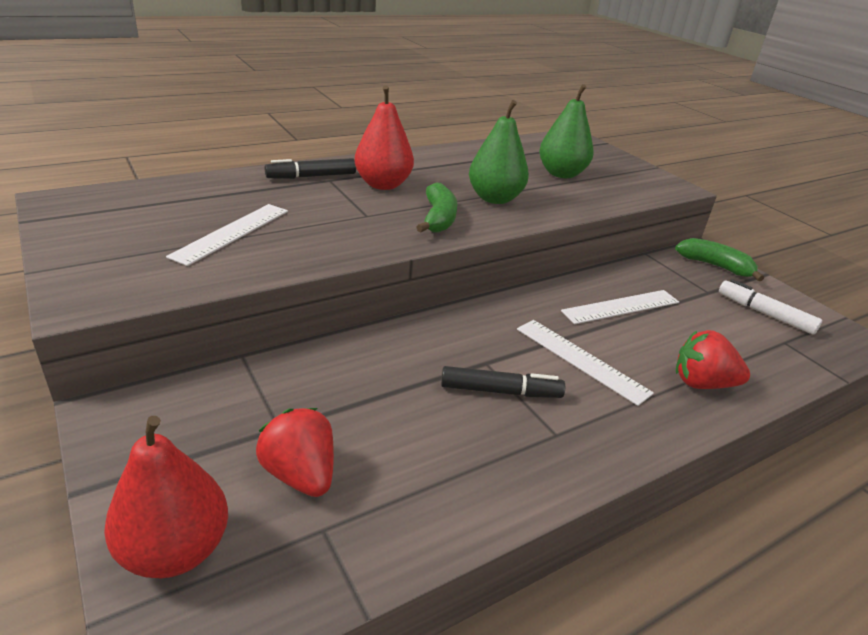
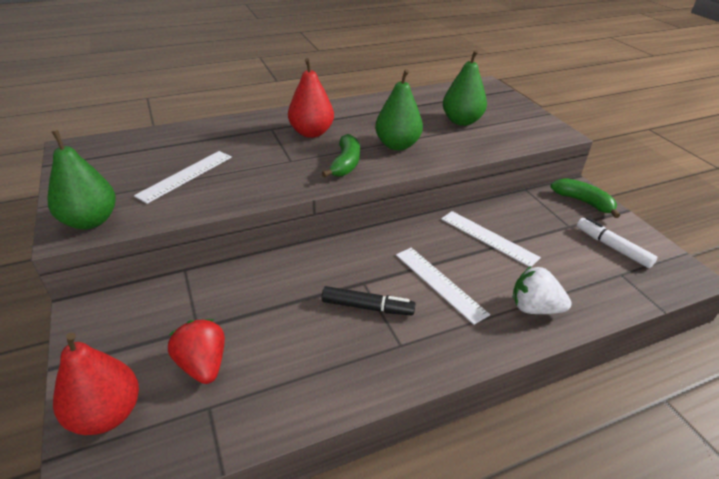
camera: 10 degrees right, 5 degrees up
black marker [265,158,356,179] -> none
white ruler [561,290,679,324] -> white ruler turned 60 degrees clockwise [441,211,541,267]
red strawberry [676,330,750,389] -> white strawberry [513,266,572,314]
none -> green pear [48,130,116,230]

